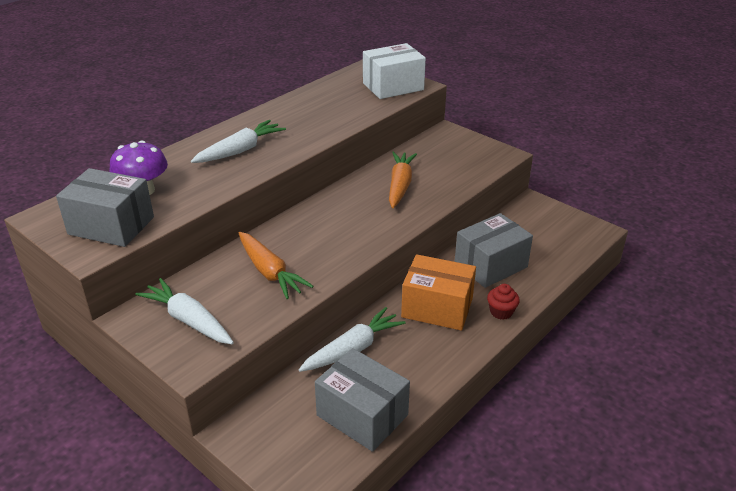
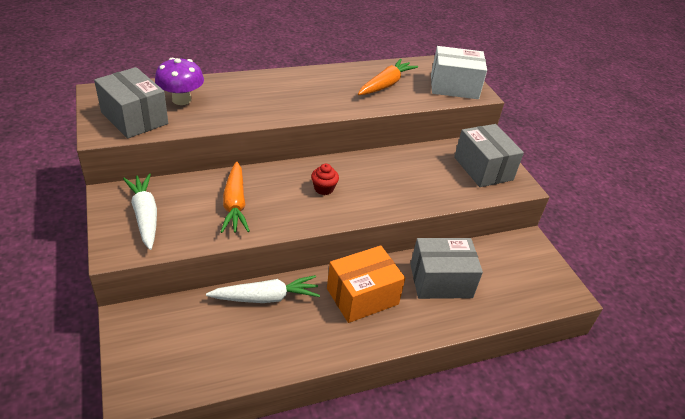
camera: 25 degrees right, 5 degrees up
white carrot [191,120,286,163] -> none
grey box [315,348,410,452] -> grey box moved to [454,124,524,187]
orange carrot [389,152,417,208] -> orange carrot moved to [358,59,418,95]
orange box [401,254,476,331] -> orange box turned 75 degrees counterclockwise [327,246,405,323]
red cupcake [487,284,520,320] -> red cupcake moved to [311,164,339,195]

